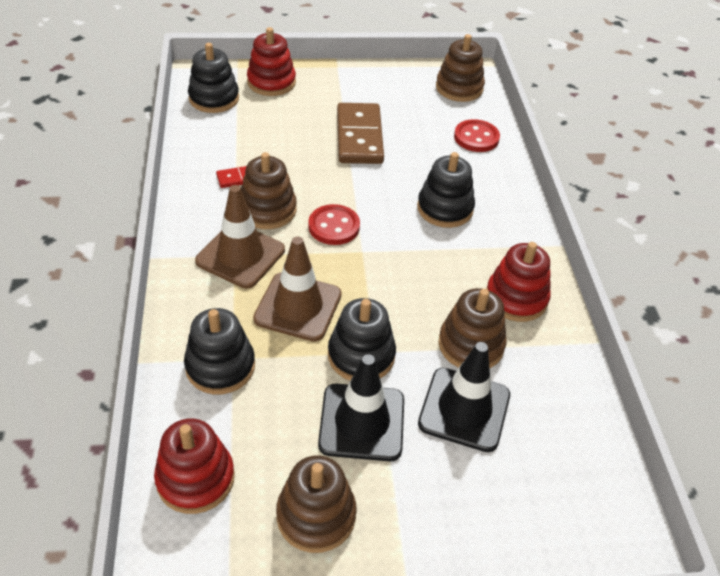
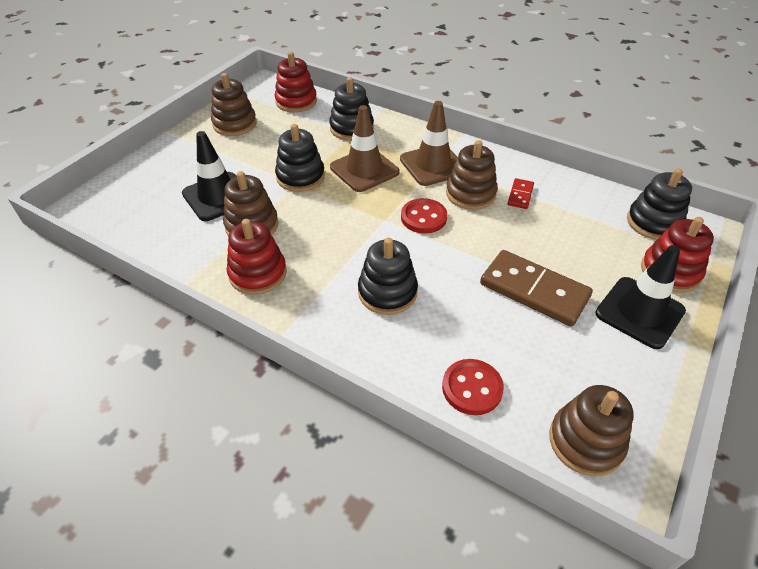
camera: 130 degrees right, 0 degrees up
black traffic cone [318,354,404,461] -> black traffic cone moved to [595,245,686,349]

